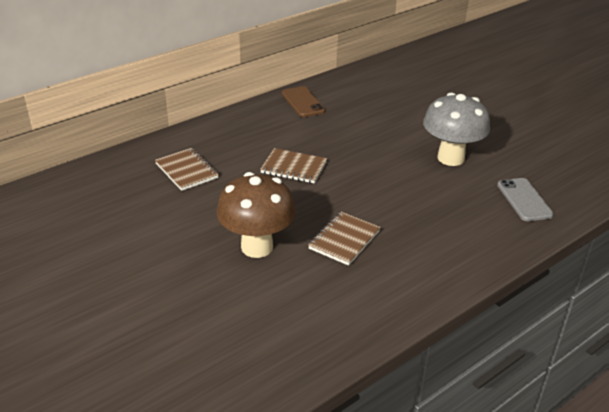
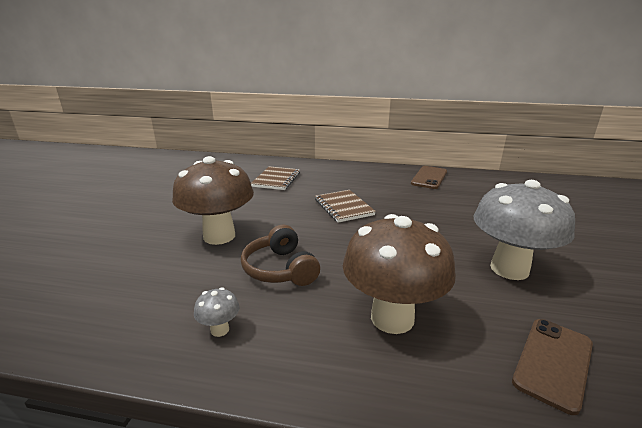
camera: 50 degrees right, 10 degrees down
brown notebook [308,212,381,266] -> brown headphones [241,224,320,286]
grey phone [497,178,554,221] -> brown phone [512,319,593,415]
none -> grey mushroom [194,287,240,337]
none -> brown mushroom [343,214,456,334]

